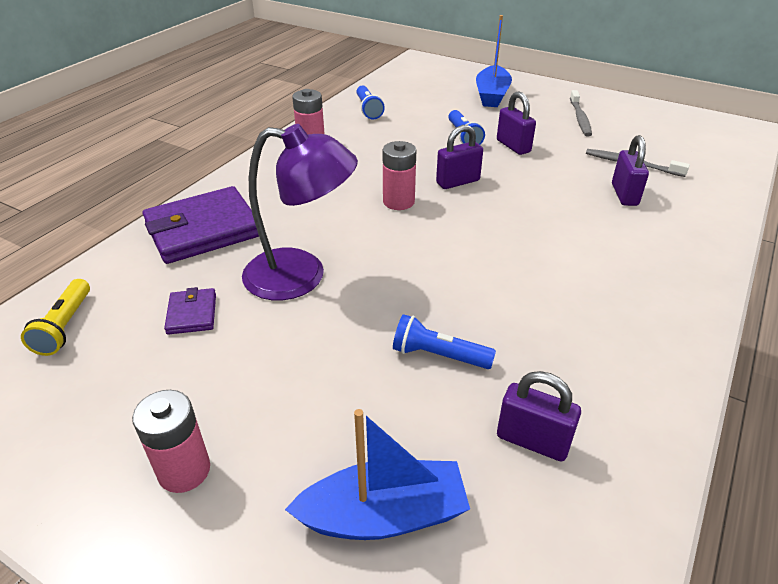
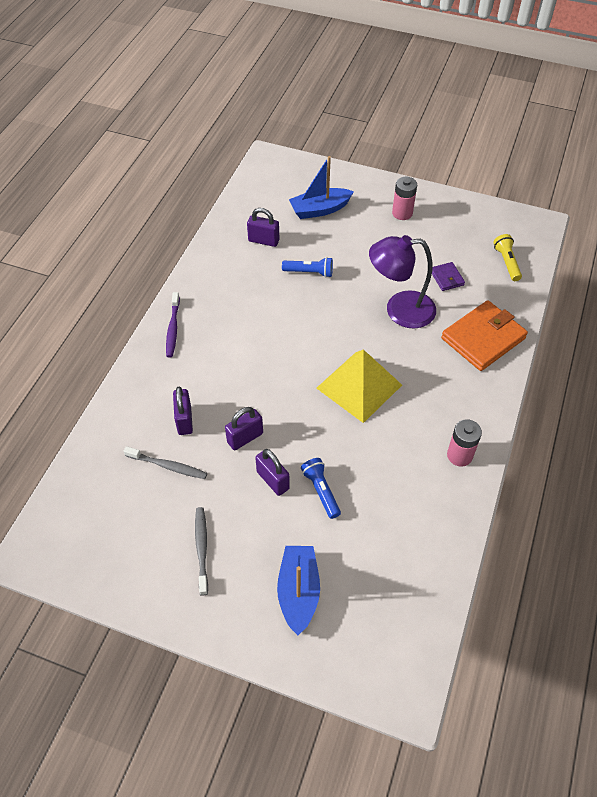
camera: 170 degrees right, 15 degrees up
purple wallet [143,186,259,264] -> orange wallet [441,300,528,371]
blue flashlight [356,85,385,119] -> none
pink battery [383,141,416,210] -> yellow pyramid [316,349,402,423]
purple padlock [436,125,483,189] -> purple padlock moved to [225,407,263,450]
none -> purple toothbrush [166,292,180,357]

